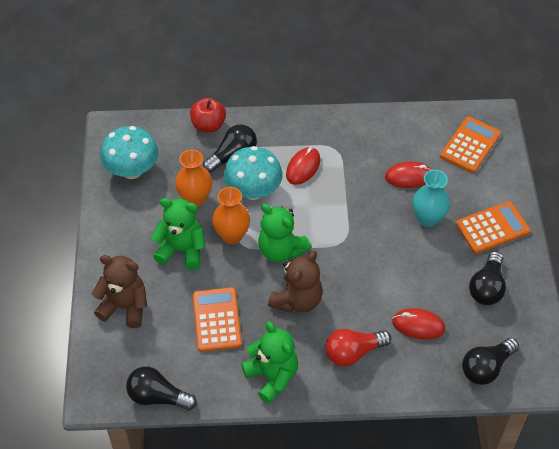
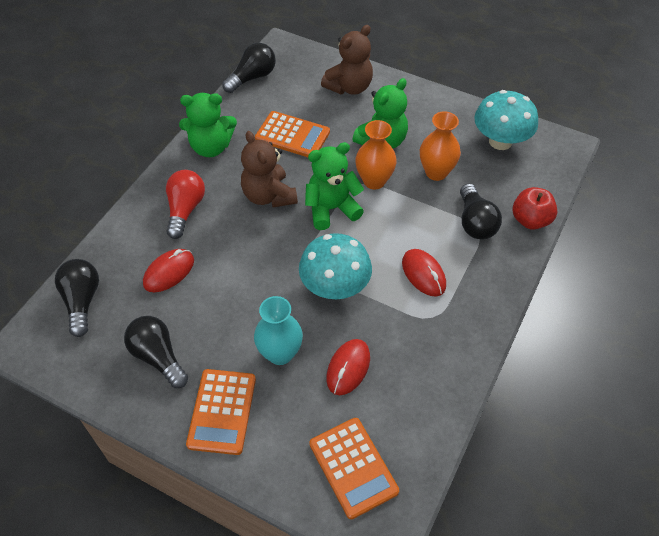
camera: 120 degrees right, 0 degrees up
turquoise mushroom [224,146,282,200] -> turquoise mushroom moved to [299,233,372,299]

